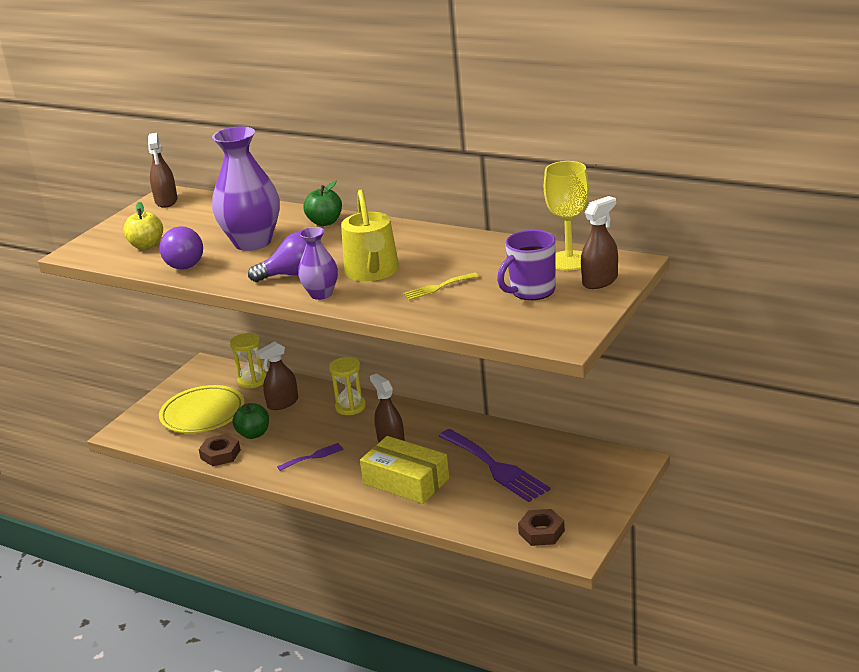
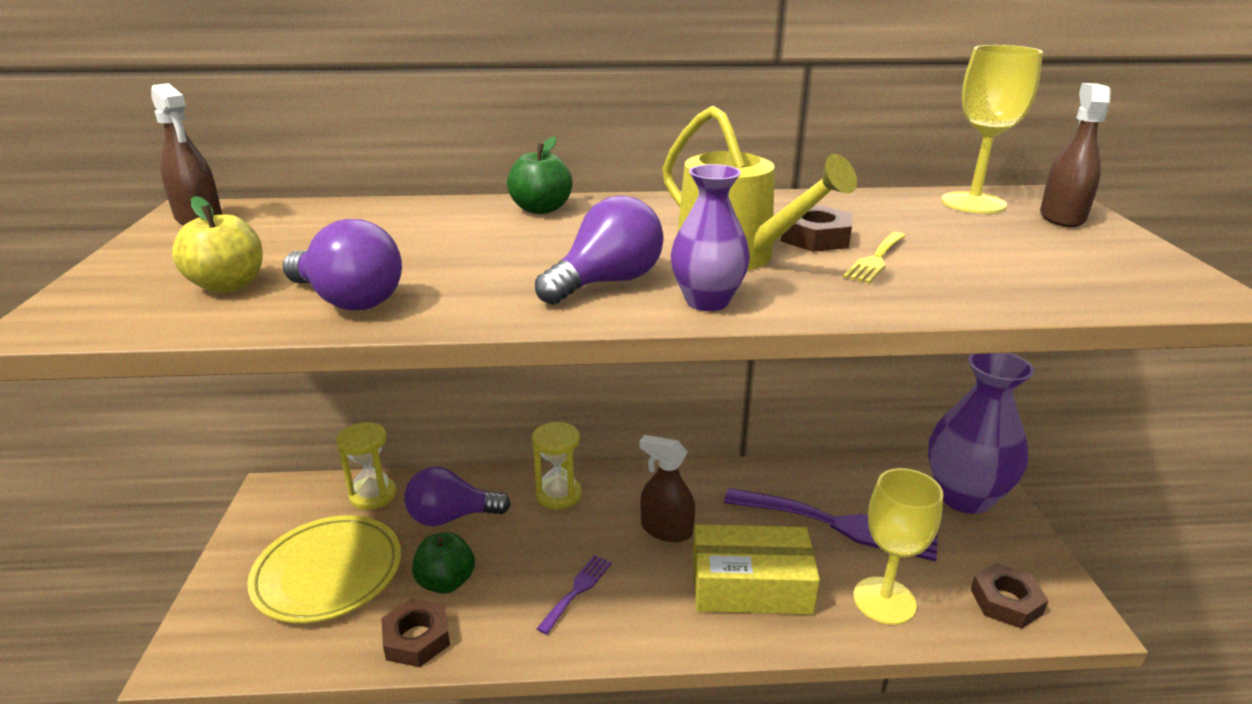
camera: 35 degrees left, 0 degrees up
purple vase [212,126,280,251] -> purple vase moved to [928,353,1034,514]
brown spray bottle [256,341,298,410] -> purple light bulb [404,467,511,526]
purple mug [497,230,556,300] -> none
none -> brown nut [781,205,853,252]
none -> yellow goblet [853,468,943,625]

